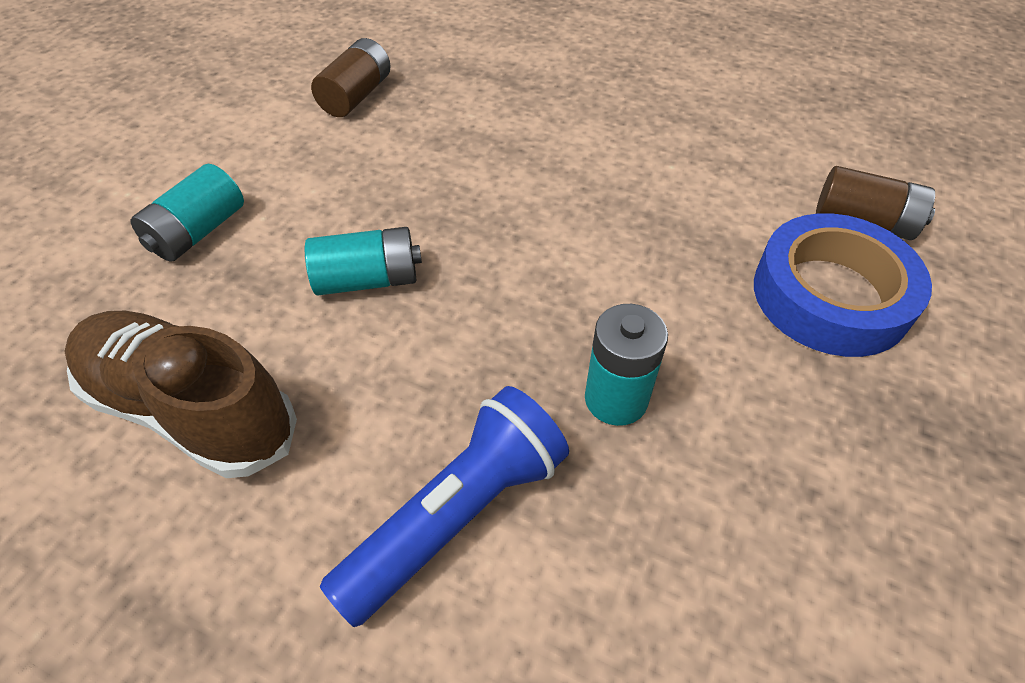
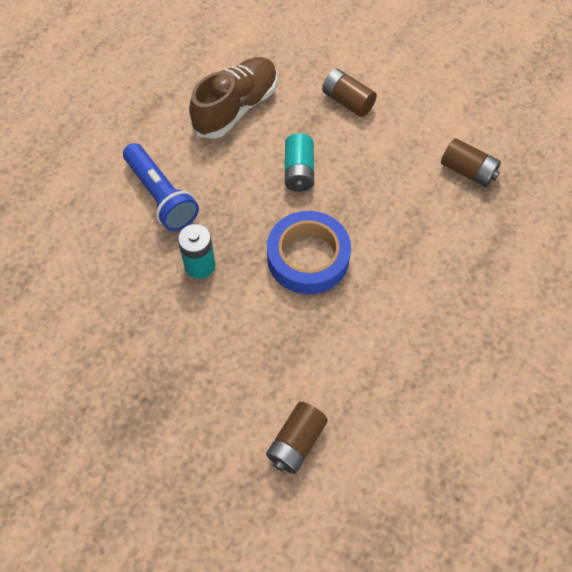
camera: 100 degrees right, 10 degrees up
turquoise battery [130,164,244,262] -> brown battery [322,69,377,117]
blue tape [754,213,932,357] -> blue tape moved to [267,211,351,294]

